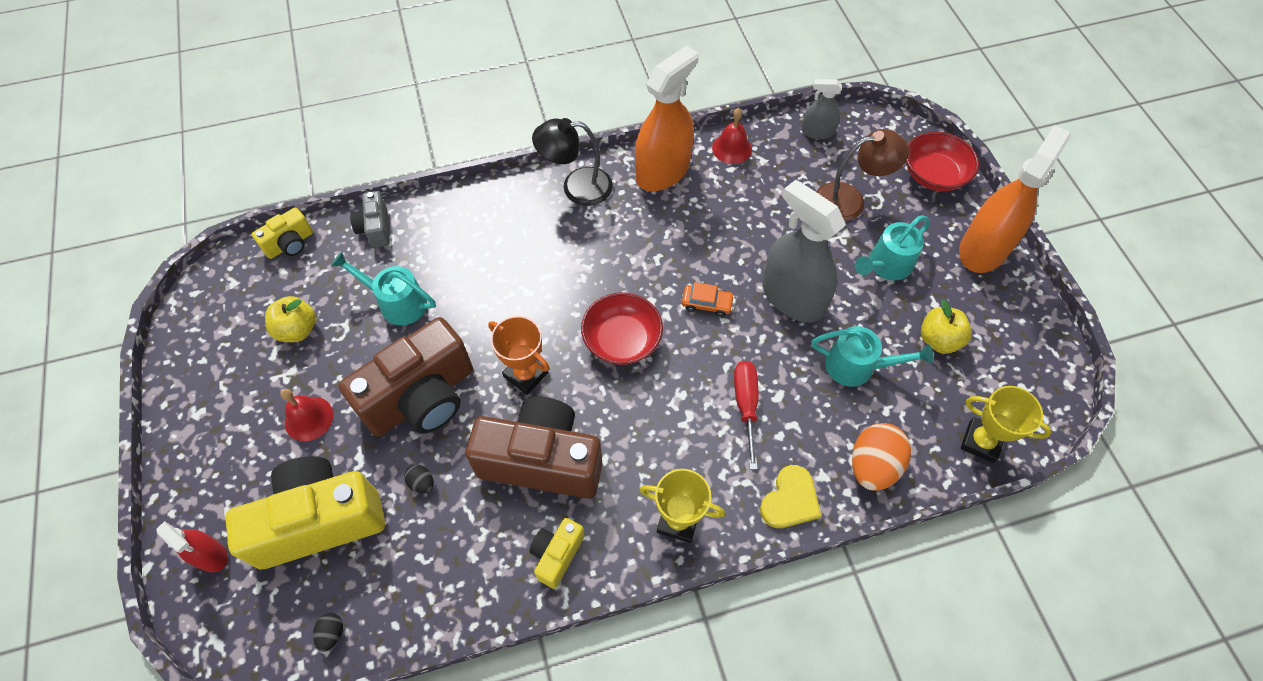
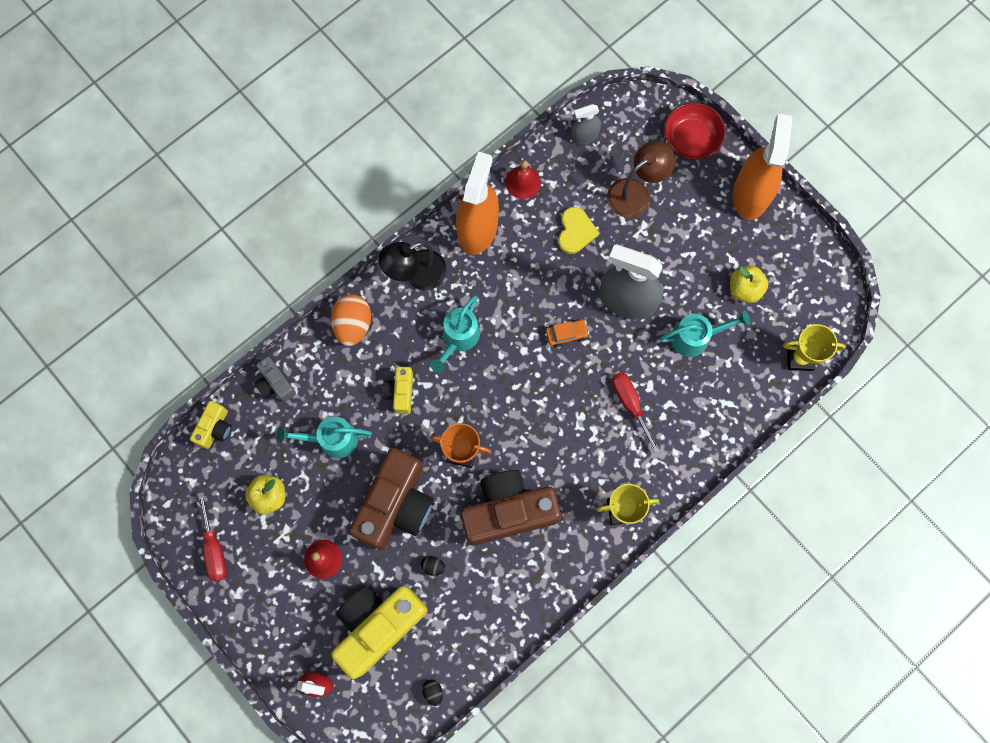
camera: 25 degrees left, 15 degrees up
yellow camera [529,518,585,589] -> yellow camera moved to [382,366,413,414]
red bowl [581,292,663,365] -> none
yellow heart [760,465,821,528] -> yellow heart moved to [558,207,599,254]
orange egg [852,423,911,491] -> orange egg moved to [331,294,371,346]
turquoise watering can [855,215,930,280] -> turquoise watering can moved to [430,295,480,373]
none -> red screwdriver [198,492,227,582]

